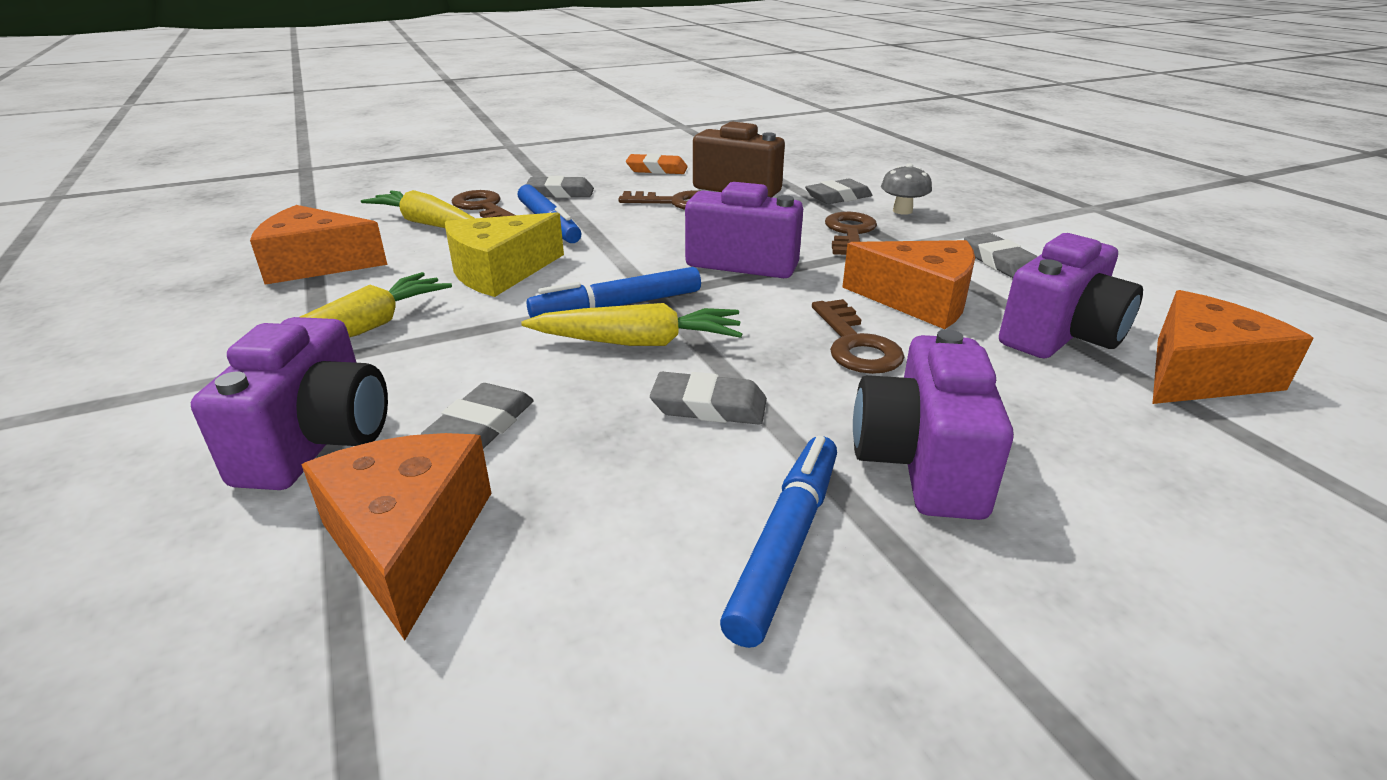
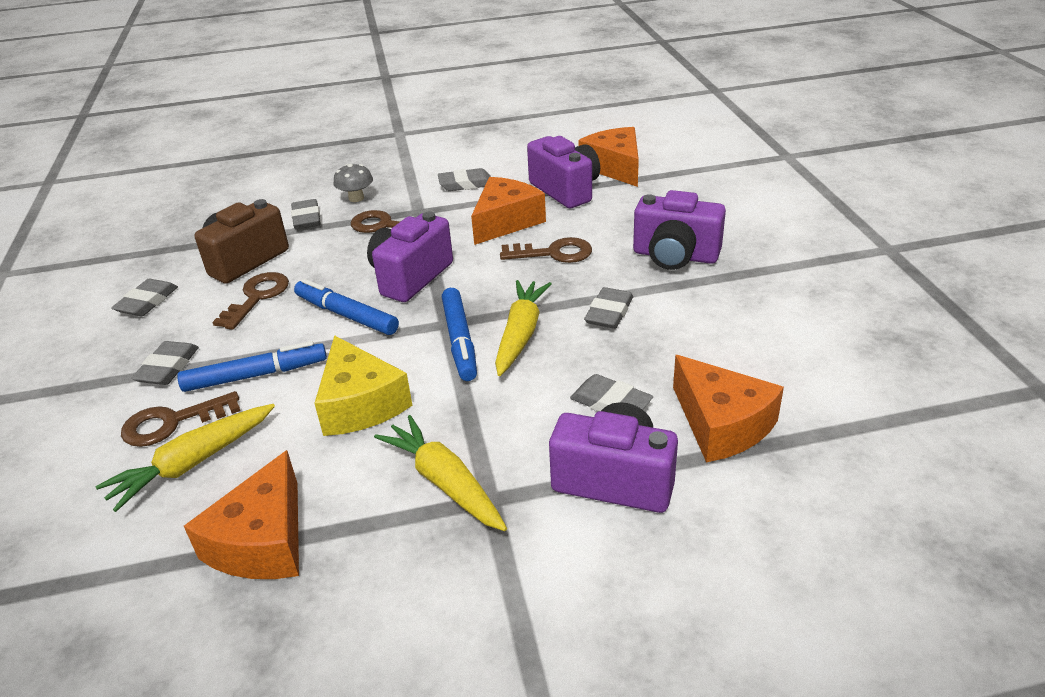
camera: 75 degrees left, 5 degrees up
orange cheese [301,433,491,640] -> orange cheese turned 120 degrees counterclockwise [673,355,784,462]
orange eraser [626,154,688,174] -> grey eraser [111,279,178,316]
blue marker [720,435,837,648] -> blue marker moved to [294,279,399,335]

